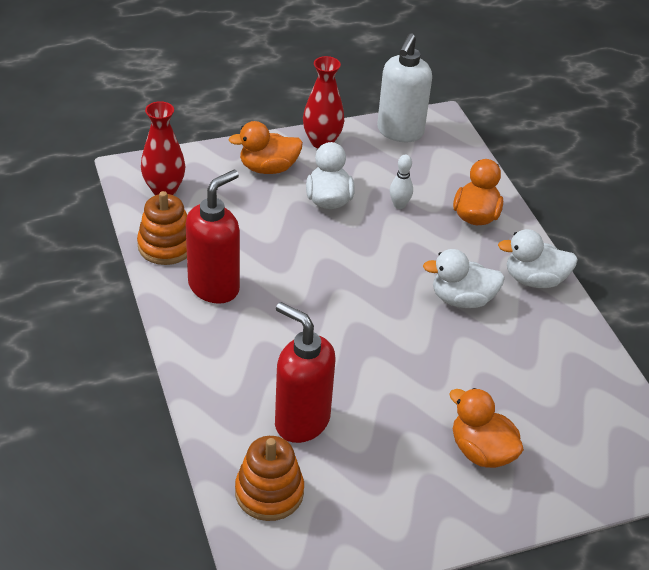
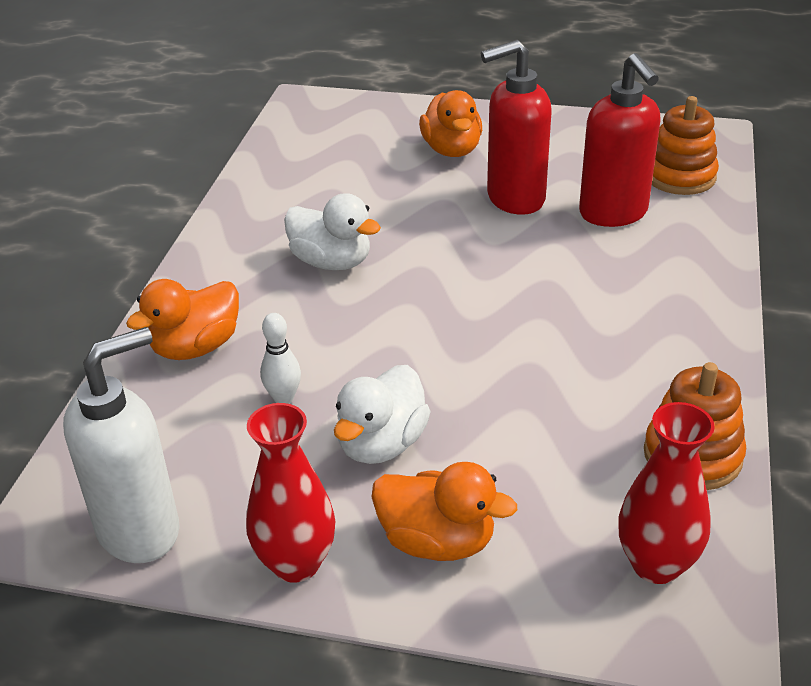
camera: 145 degrees left, 5 degrees down
red soap dispenser [186,170,240,304] -> red soap dispenser moved to [481,40,552,215]
white duck [498,229,578,288] -> none

